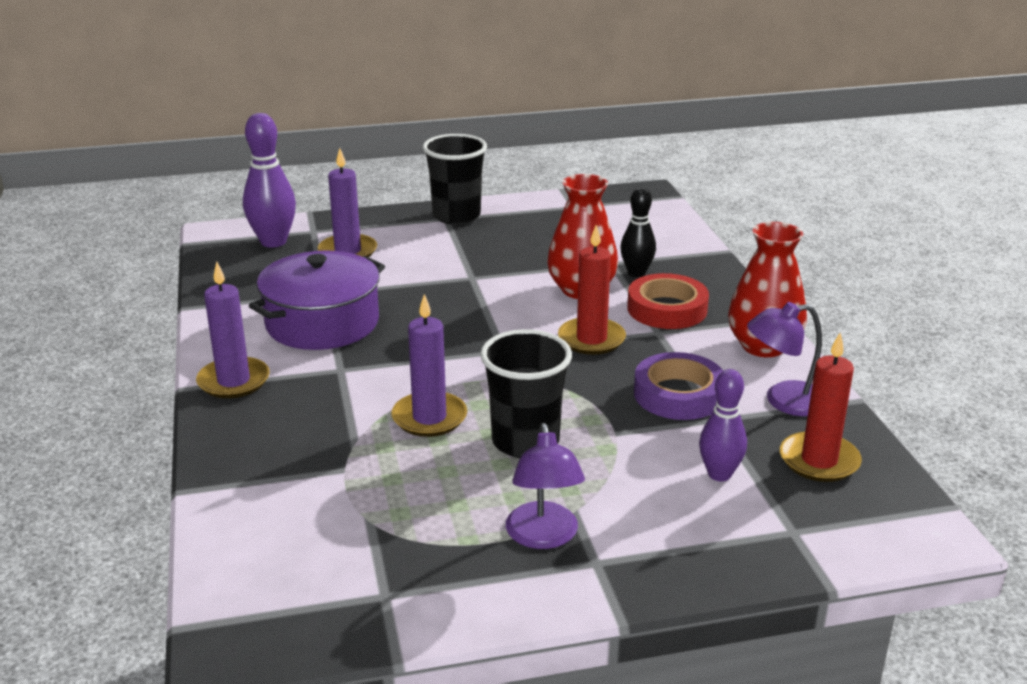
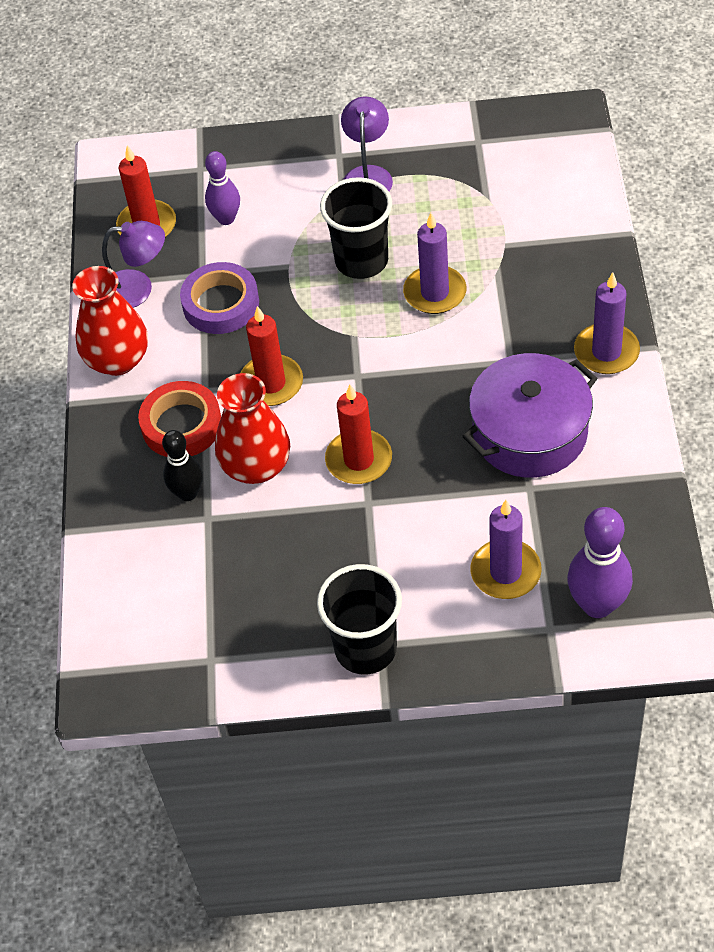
camera: 165 degrees left, 25 degrees up
none -> red candle [325,385,392,484]

